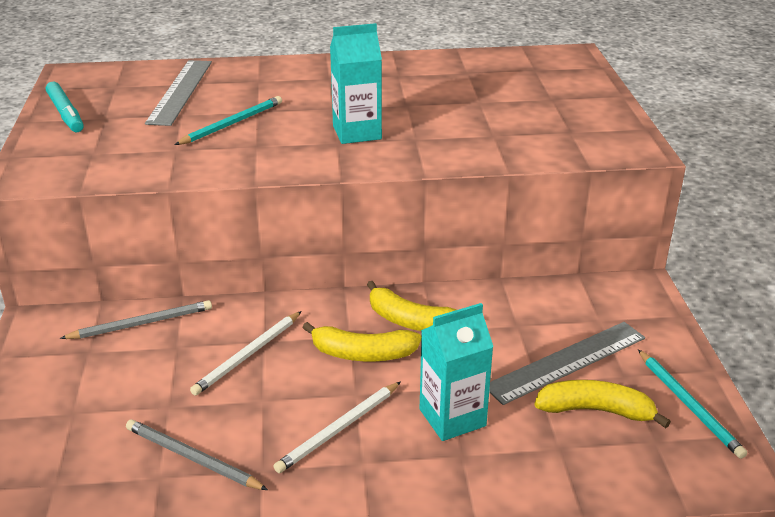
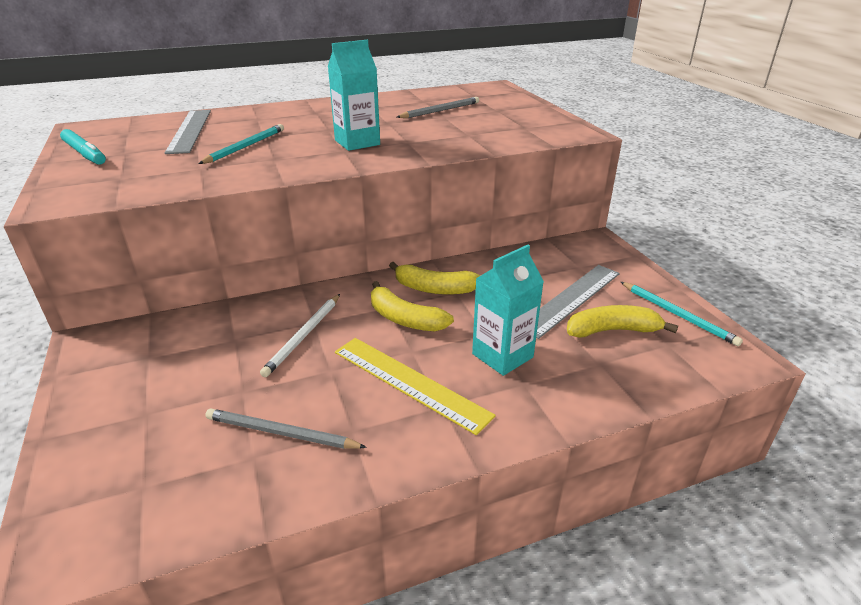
camera: 15 degrees left, 0 degrees up
grey pencil [60,300,212,339] -> grey pencil moved to [397,97,479,118]
white pencil [273,382,401,473] -> yellow ruler [335,338,496,435]
yellow banana [302,322,421,361] -> yellow banana turned 45 degrees clockwise [371,281,454,331]

